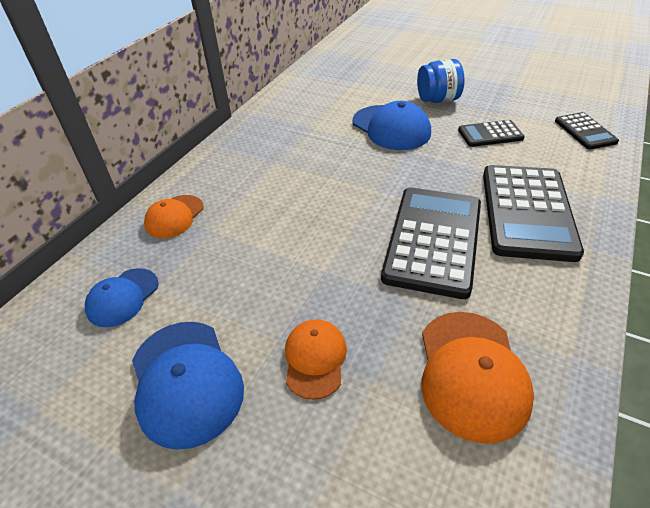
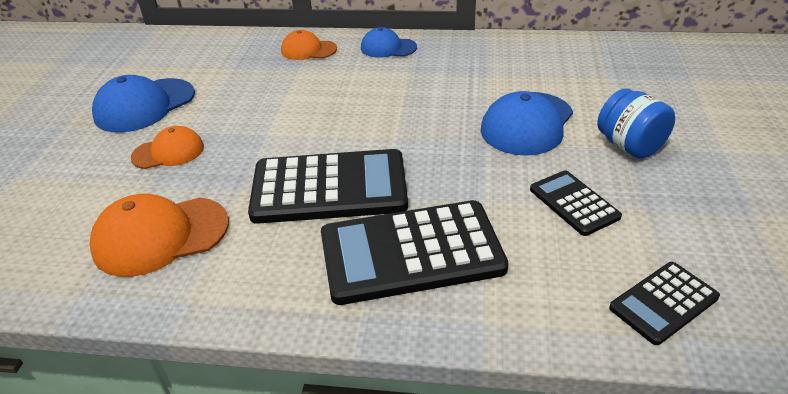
camera: 70 degrees right, 5 degrees down
blue cap [85,268,158,327] -> blue cap moved to [361,27,417,58]

